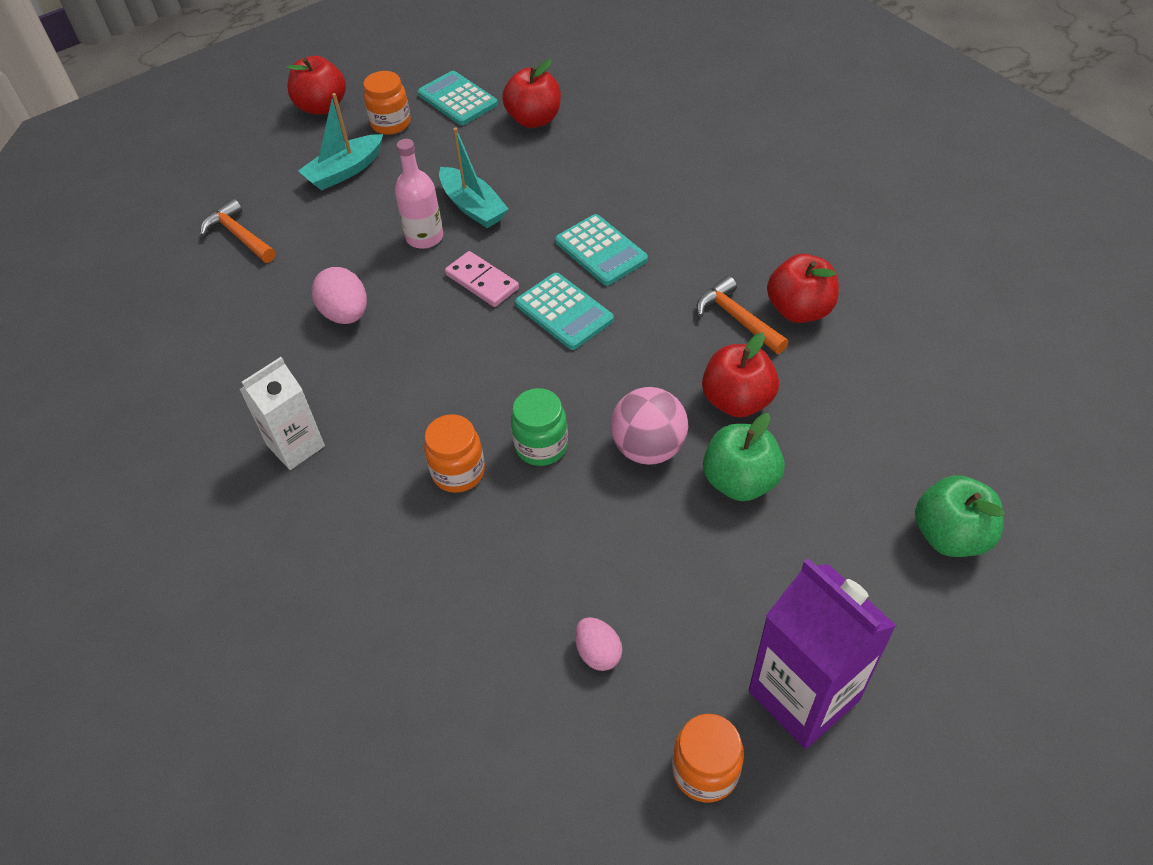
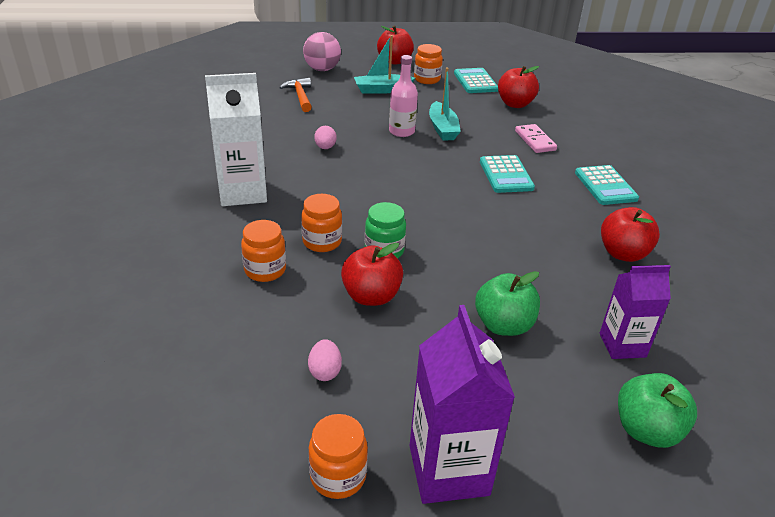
camera: 25 degrees right, 15 degrees down
white carton [239,357,325,470] -> white carton [205,73,267,206], size x1.55
pink egg [311,267,367,324] -> pink egg [314,126,337,149], size x0.65
pink domino [445,251,519,307] -> pink domino moved to [515,124,557,153]
turquoise calculator [515,273,614,350] -> turquoise calculator moved to [575,165,639,205]
pink ball [611,387,688,465] -> pink ball moved to [303,32,341,71]
orange hammer [697,276,789,354] -> none
red apple [702,332,779,418] -> red apple moved to [341,243,403,306]
none -> orange jar [241,220,286,282]
none -> purple carton [600,265,671,359]

